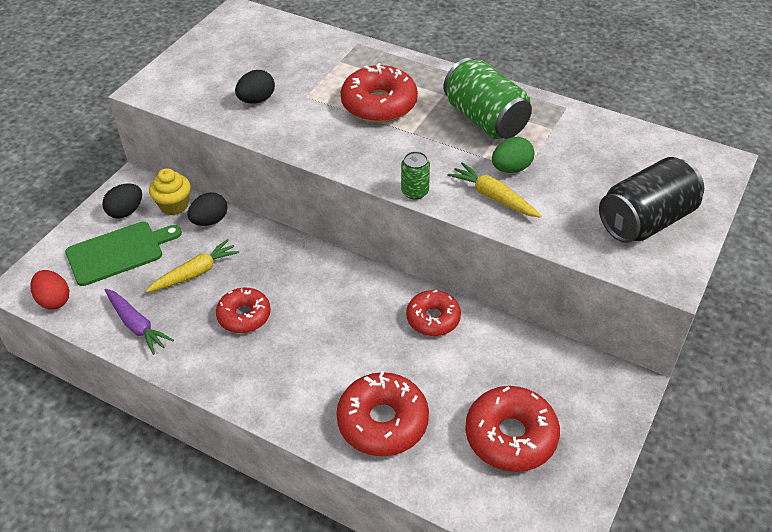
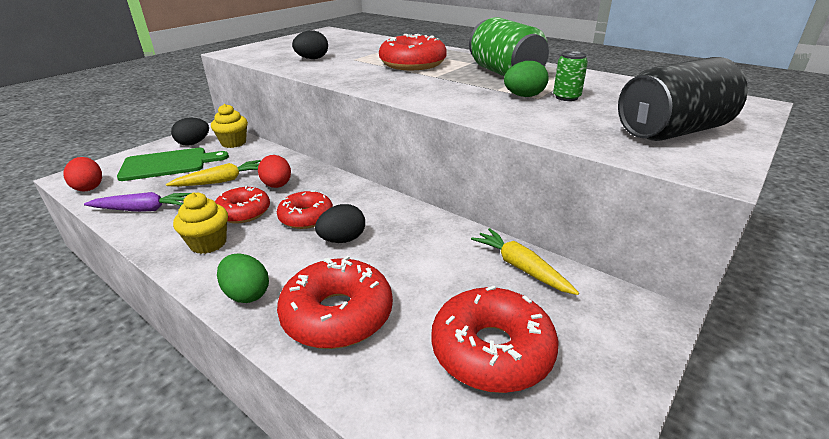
camera: 10 degrees right, 15 degrees down
purple carrot [105,289,174,355] -> purple carrot turned 60 degrees counterclockwise [84,192,191,212]
black egg [187,192,228,226] -> black egg moved to [315,204,365,243]
green can [401,151,430,200] -> green can moved to [553,51,588,101]
red donut [406,290,461,336] -> red donut moved to [277,190,333,229]
yellow carrot [447,162,542,218] -> yellow carrot moved to [471,228,579,295]
none -> yellow cupcake [173,192,228,254]
none -> green egg [217,254,269,303]
none -> red egg [258,155,291,188]

